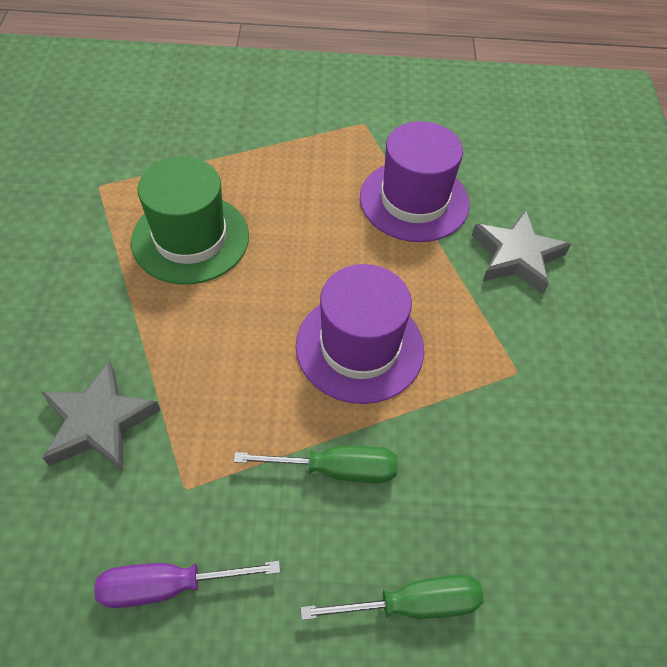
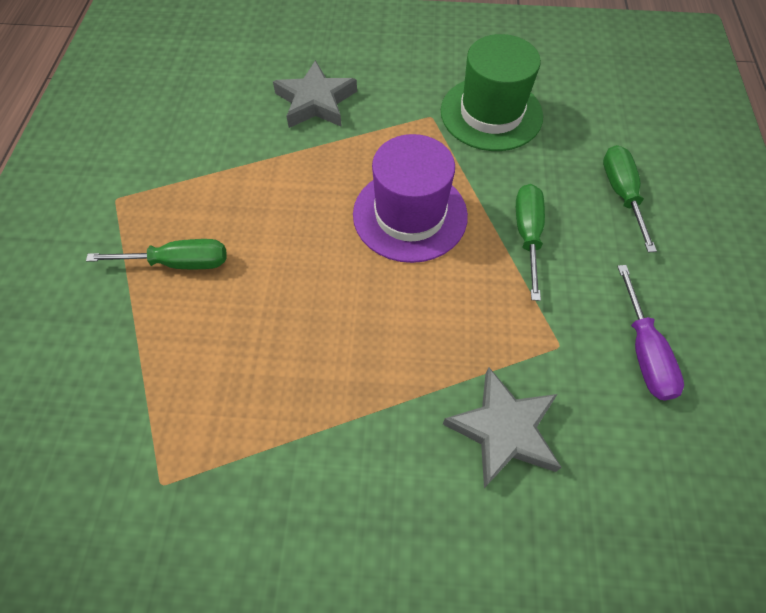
camera: 85 degrees left, 5 degrees up
green hat [131,157,249,284] -> green hat moved to [441,34,543,151]
purple hat [360,121,470,242] -> none
none -> green screwdriver [86,239,227,269]

